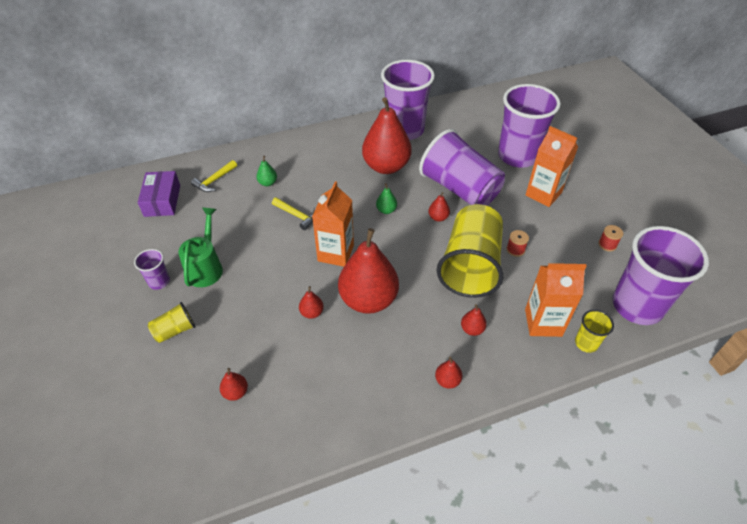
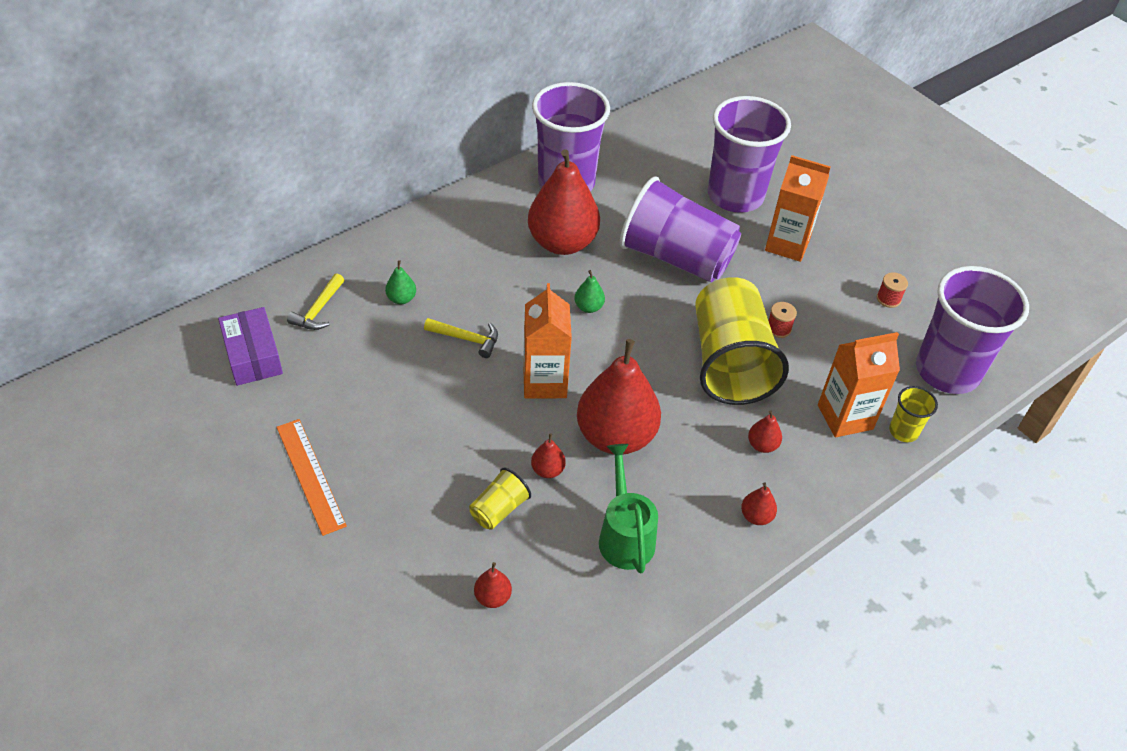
camera: 20 degrees left, 0 degrees up
purple cup [134,249,170,290] -> orange ruler [276,419,347,536]
yellow cup [148,302,195,343] -> yellow cup moved to [469,468,531,530]
green watering can [178,208,223,287] -> green watering can moved to [599,444,658,574]
red pear [428,192,450,222] -> none

